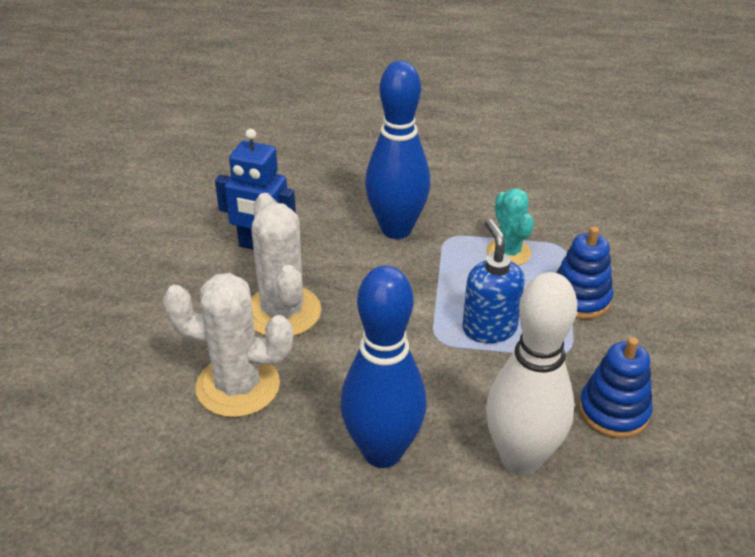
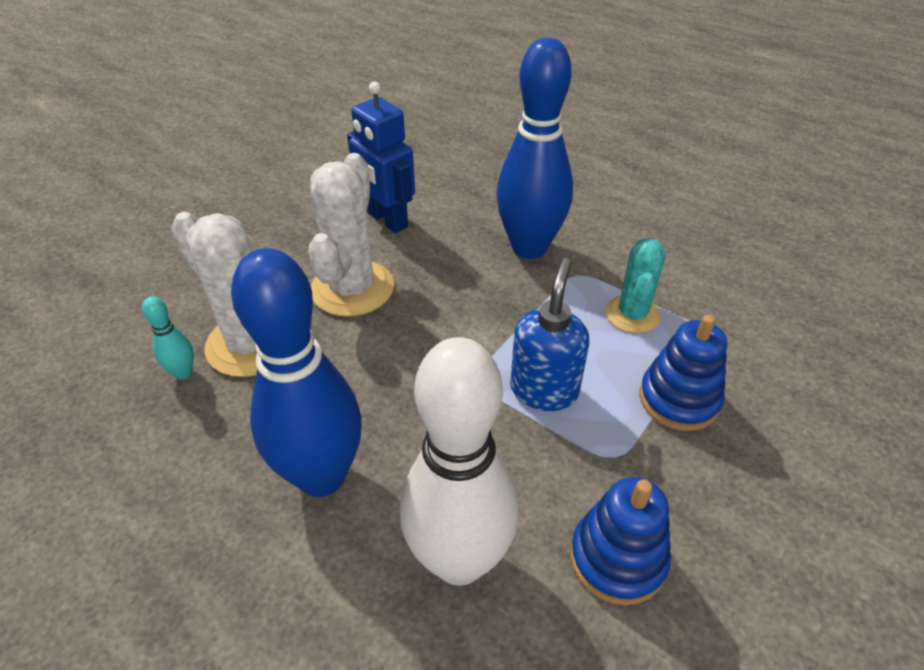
camera: 30 degrees right, 5 degrees up
none -> turquoise bowling pin [142,296,194,379]

